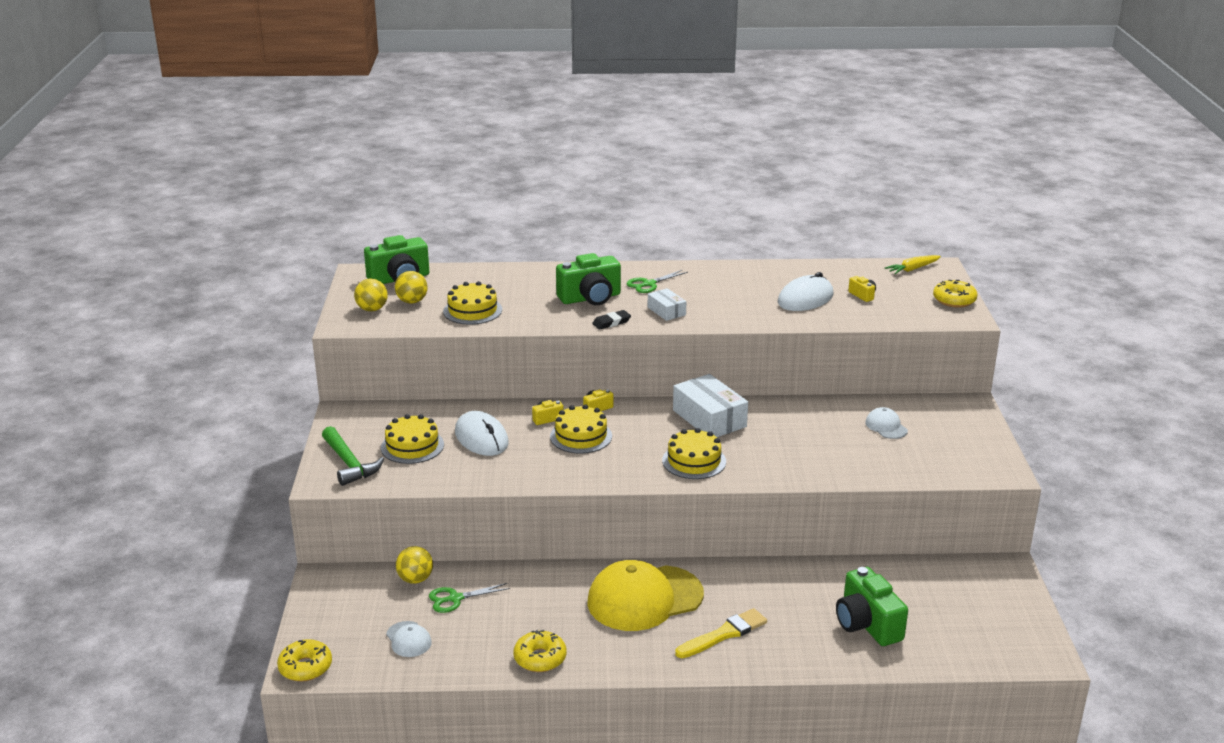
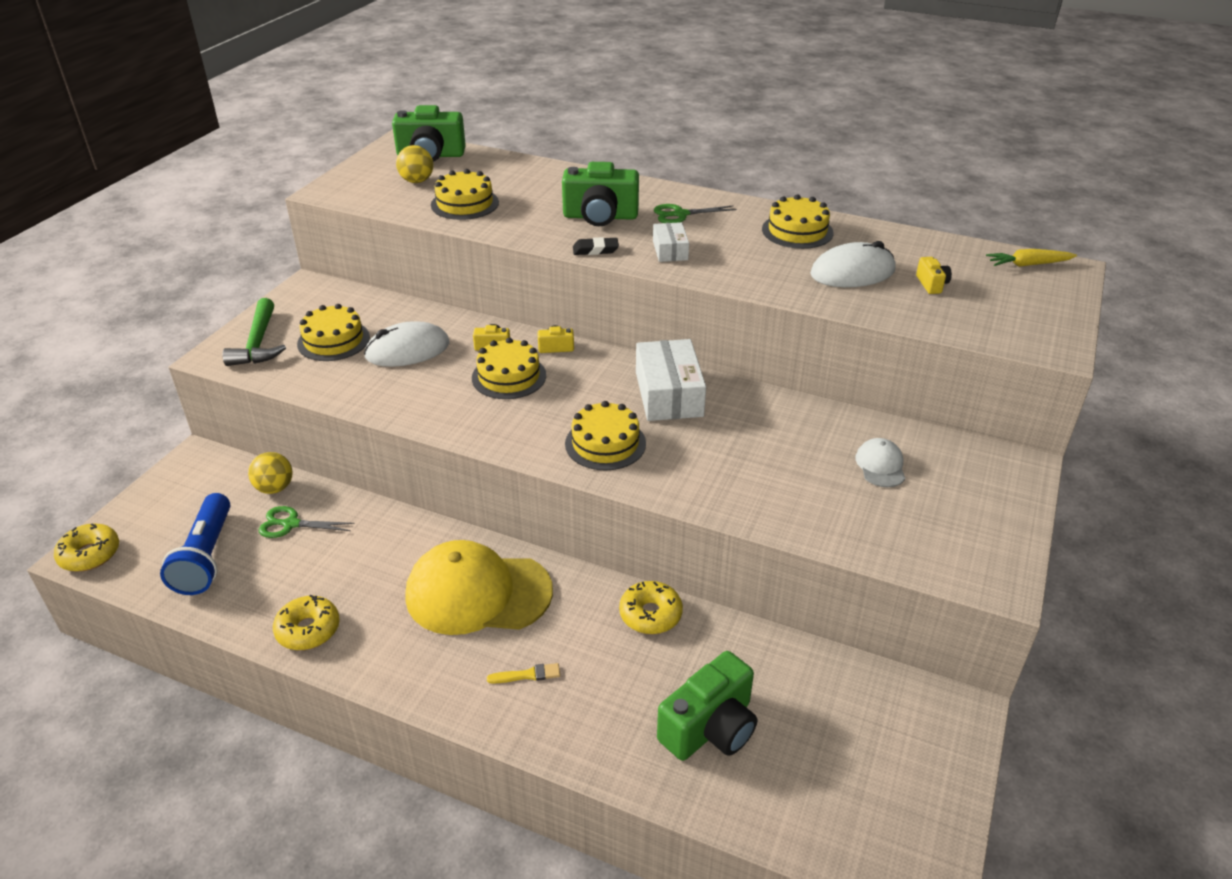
camera: 25 degrees right, 10 degrees up
yellow ball [354,279,388,311] -> none
white cap [386,621,432,657] -> blue flashlight [160,493,230,595]
white mouse [455,411,509,456] -> white mouse turned 75 degrees clockwise [364,321,450,367]
yellow brush [675,608,767,658] -> yellow brush [487,663,560,684], size x0.54
green camera [836,567,908,646] -> green camera turned 135 degrees counterclockwise [657,651,757,761]
yellow donut [933,280,978,308] -> yellow donut moved to [619,581,683,634]
none -> yellow cake [762,194,834,249]

